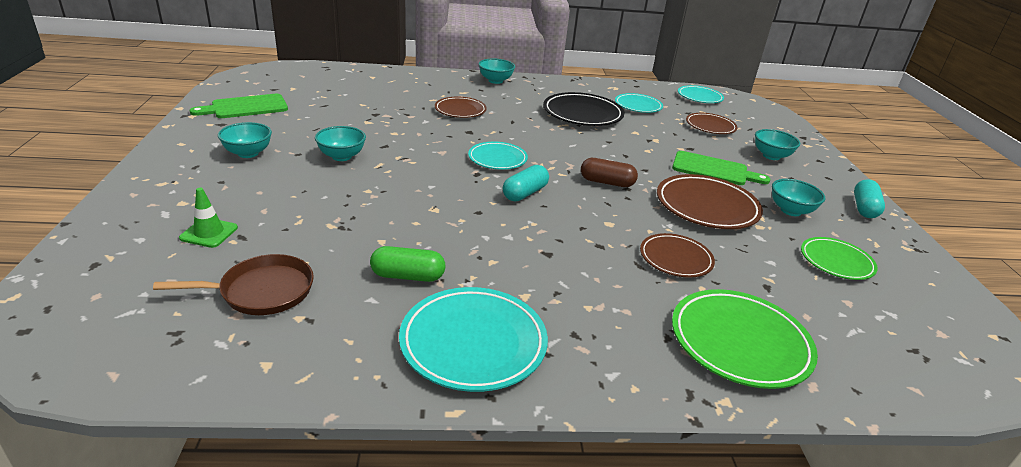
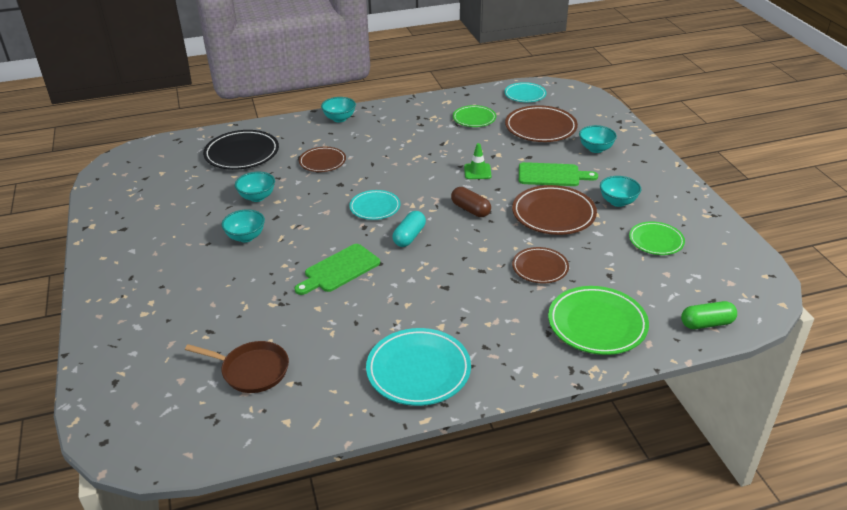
camera: 10 degrees left, 5 degrees up
brown pan [153,254,314,315] -> brown pan turned 45 degrees clockwise [185,341,289,393]
green traffic cone [179,188,238,248] -> green traffic cone moved to [464,143,492,179]
green cutting board [189,94,288,118] -> green cutting board moved to [295,244,380,295]
turquoise bowl [218,122,272,158] -> turquoise bowl moved to [235,172,275,202]
green capsule [370,246,445,282] -> green capsule moved to [681,301,737,329]
black plate [543,92,624,126] -> black plate moved to [203,130,279,170]
brown capsule [581,158,638,187] -> brown capsule turned 45 degrees clockwise [451,187,491,217]
turquoise plate [615,93,663,113] -> green plate [453,105,496,127]
brown plate [686,113,738,134] -> brown plate [505,105,578,142], size x1.61
turquoise capsule [854,179,885,218] -> none

